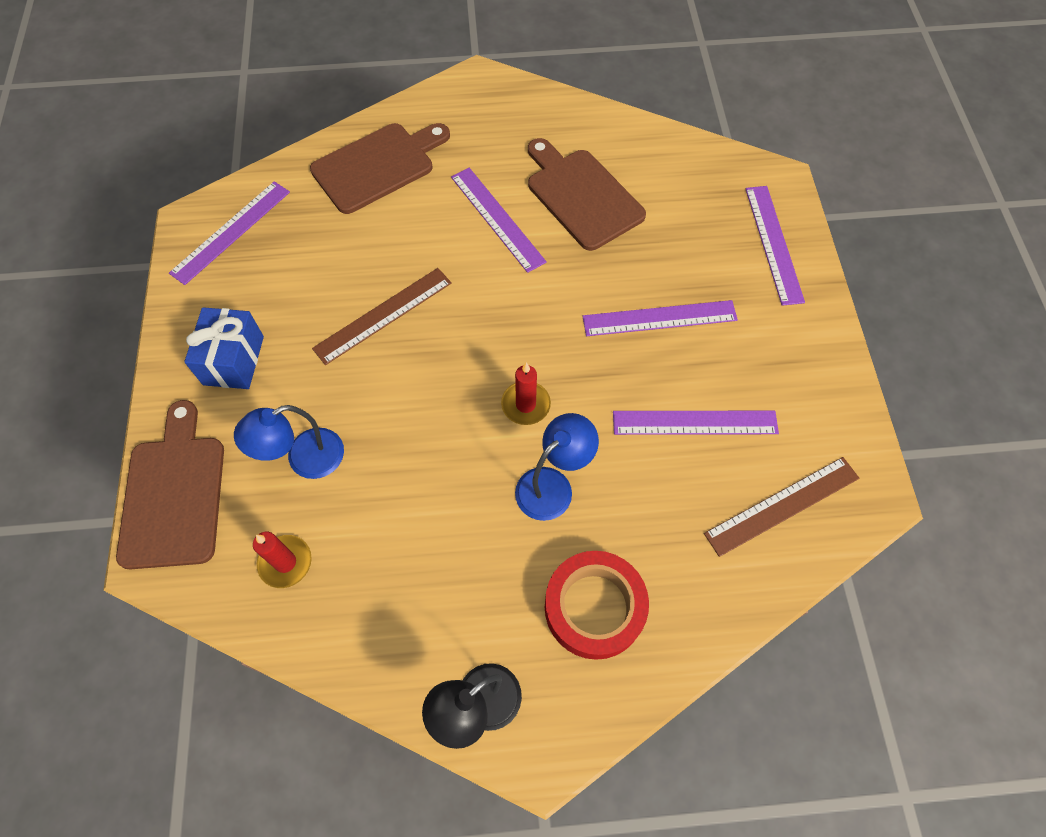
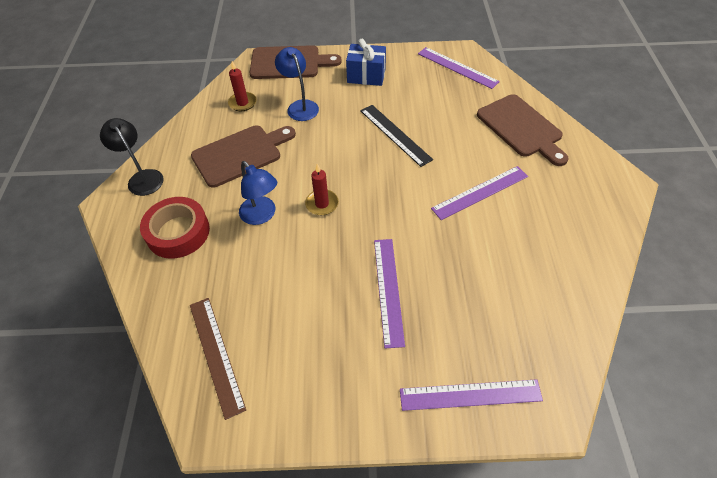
camera: 95 degrees right, 10 degrees down
brown ruler [312,268,452,365] -> black ruler [360,105,433,167]
brown cutting board [528,138,646,251] -> brown cutting board moved to [191,125,296,188]
purple ruler [613,411,779,435] -> none

